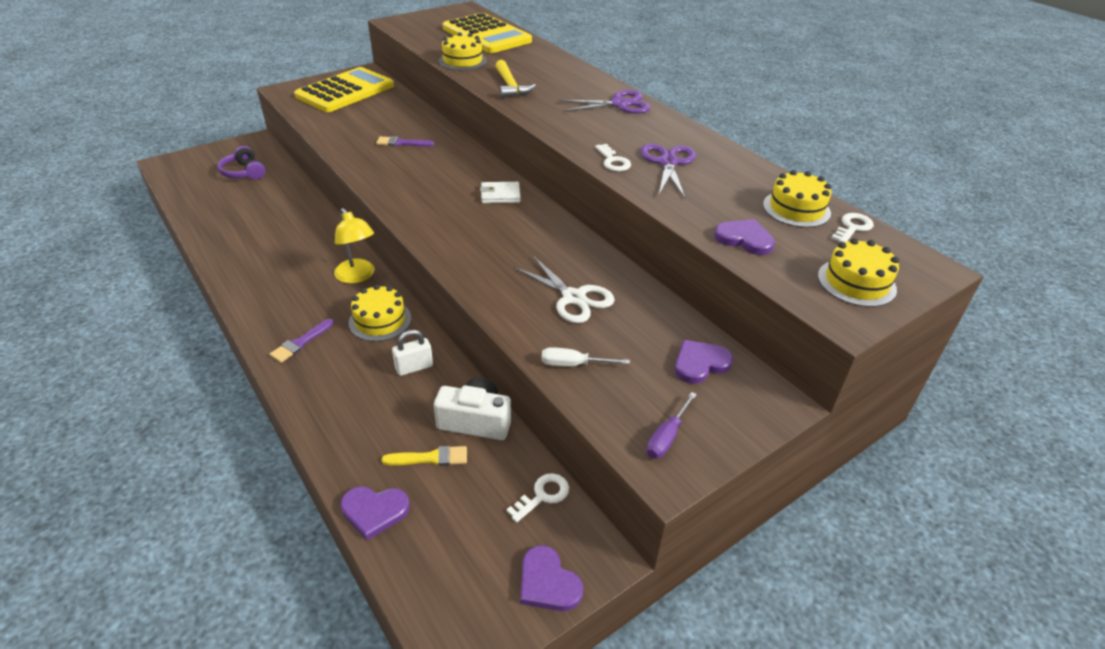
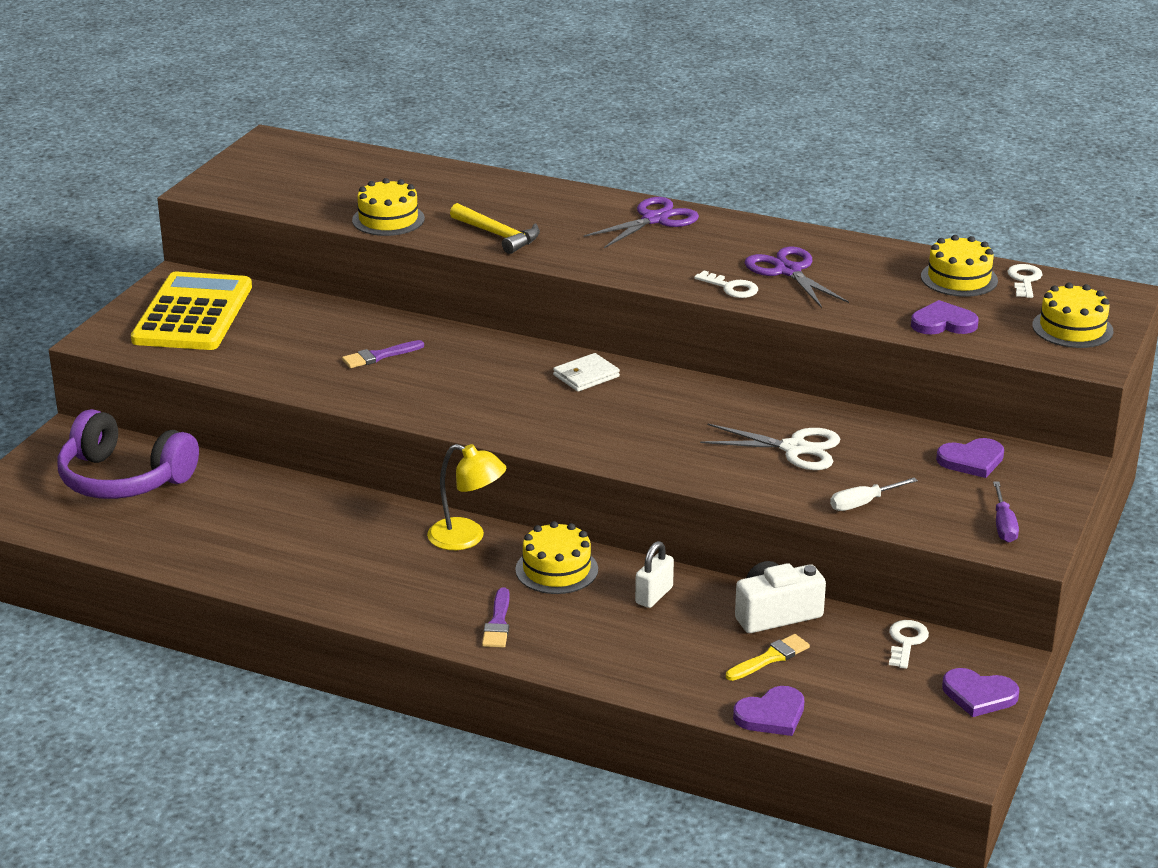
camera: 30 degrees left, 10 degrees down
purple headphones [217,146,265,180] -> purple headphones [57,409,199,499], size x1.74
yellow calculator [442,13,532,53] -> none
purple heart [675,340,733,384] -> purple heart turned 135 degrees counterclockwise [936,438,1004,478]

